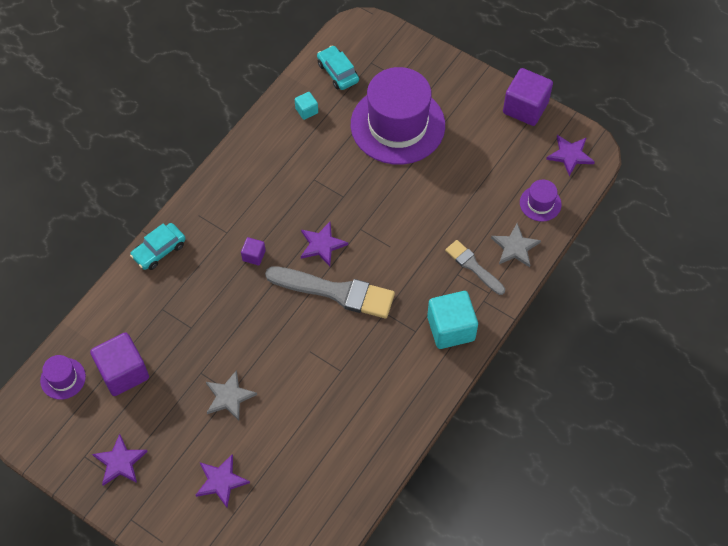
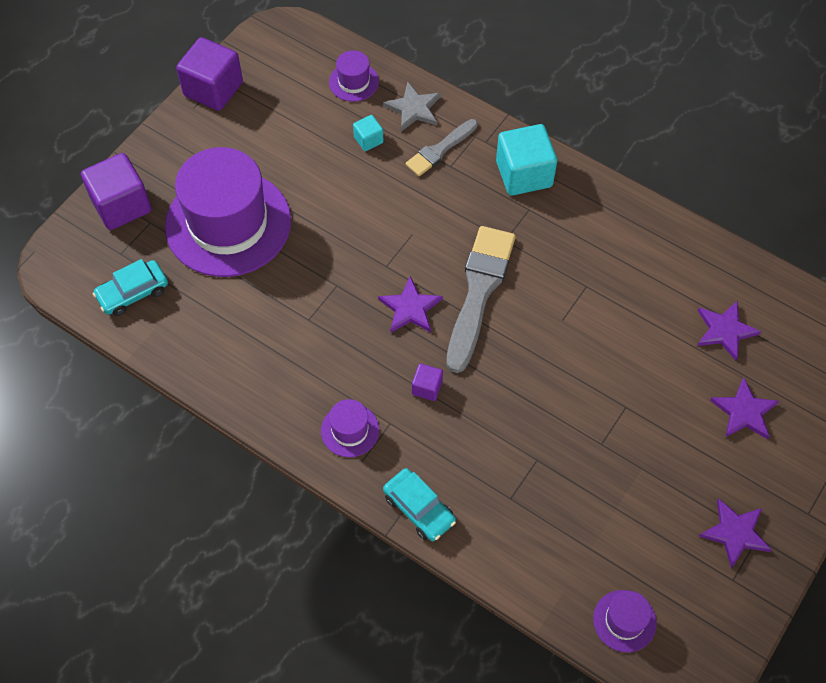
camera: 90 degrees left, 0 degrees up
purple cube [90,333,149,396] -> purple cube moved to [81,153,151,230]
grey star [206,370,257,421] -> none
turquoise cube [295,92,318,120] -> turquoise cube moved to [353,115,383,151]
purple star [546,135,595,176] -> purple star moved to [697,301,762,360]
none -> purple hat [321,399,379,457]

